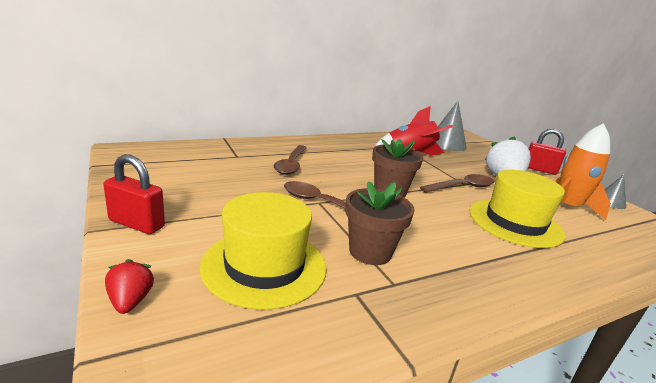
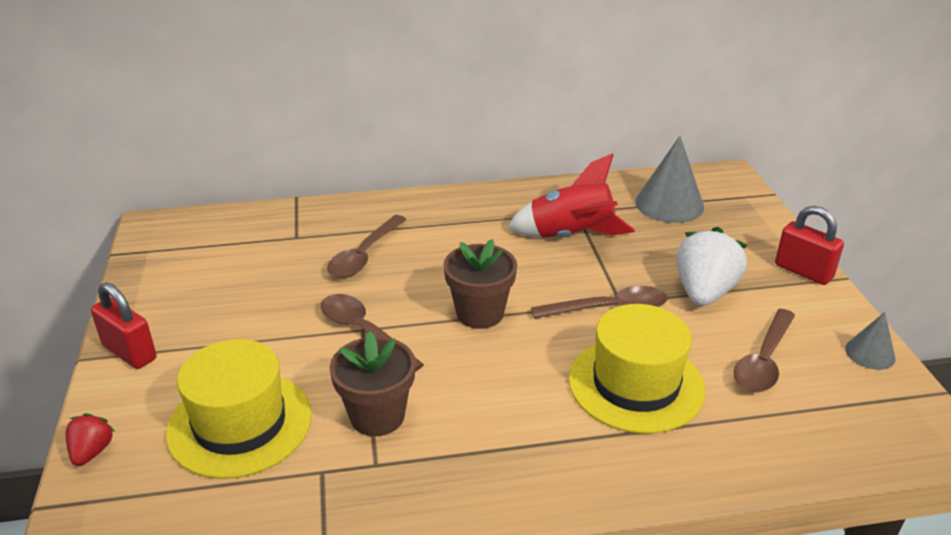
camera: 20 degrees right, 10 degrees up
orange rocket [555,123,611,220] -> brown spoon [734,309,795,392]

